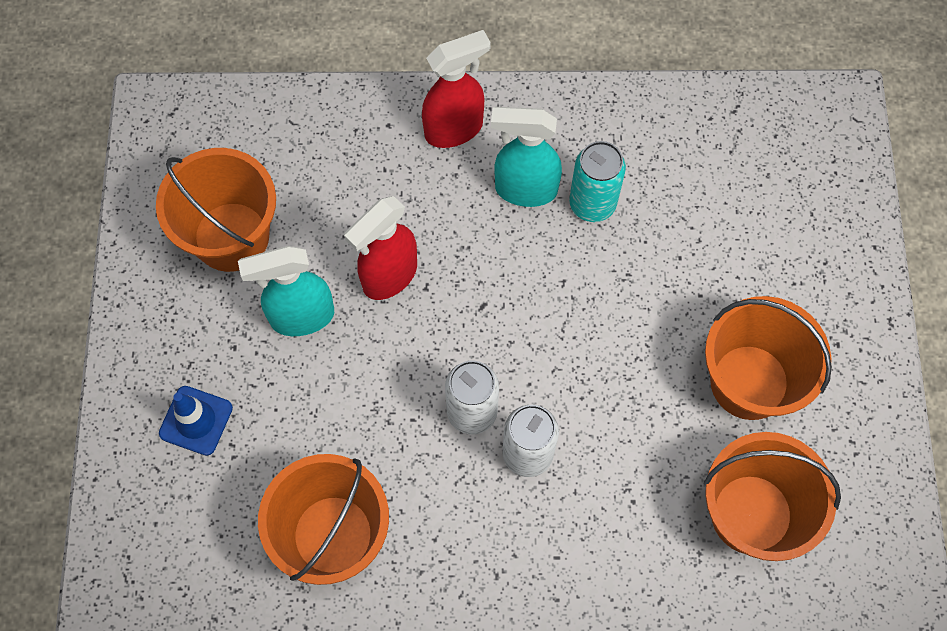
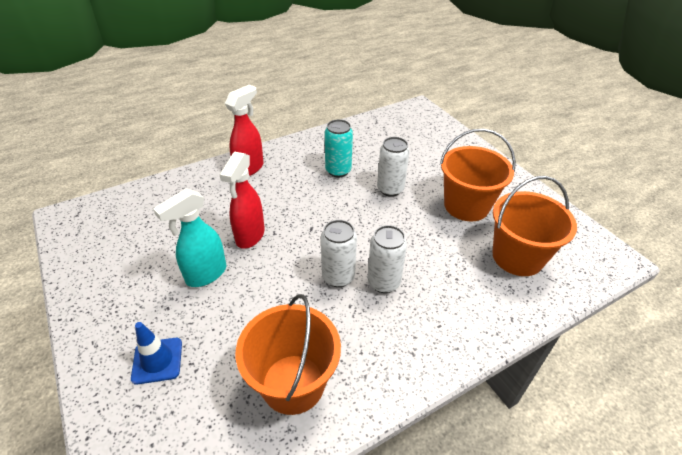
camera: 30 degrees left, 25 degrees down
orange bucket [156,148,276,272] -> none
turquoise spray bottle [491,107,562,207] -> none
none -> white can [377,137,410,197]

